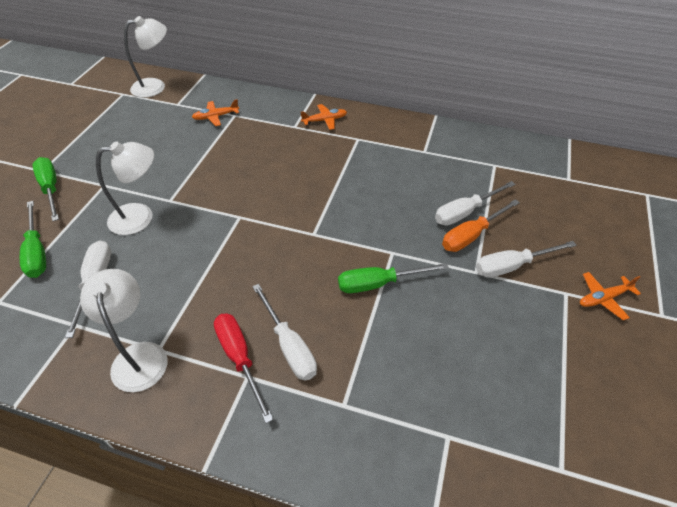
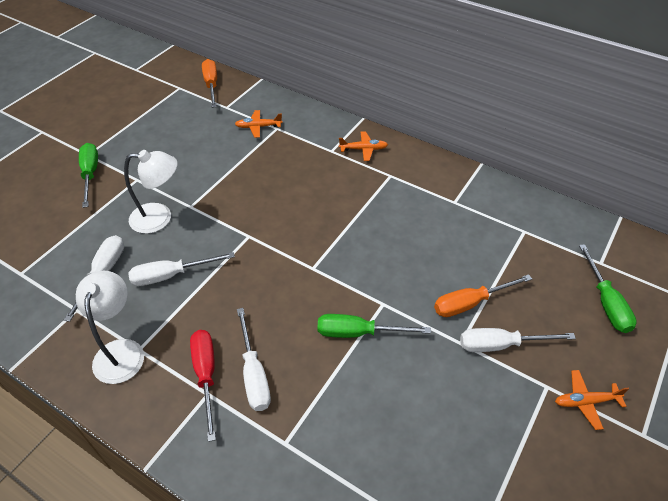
camera: 15 degrees right, 0 degrees up
green screwdriver [20,201,46,278] -> green screwdriver moved to [579,244,637,333]
white lamp [124,16,167,98] -> orange screwdriver [202,59,217,108]
white screwdriver [435,181,516,226] -> white screwdriver moved to [128,252,235,286]

